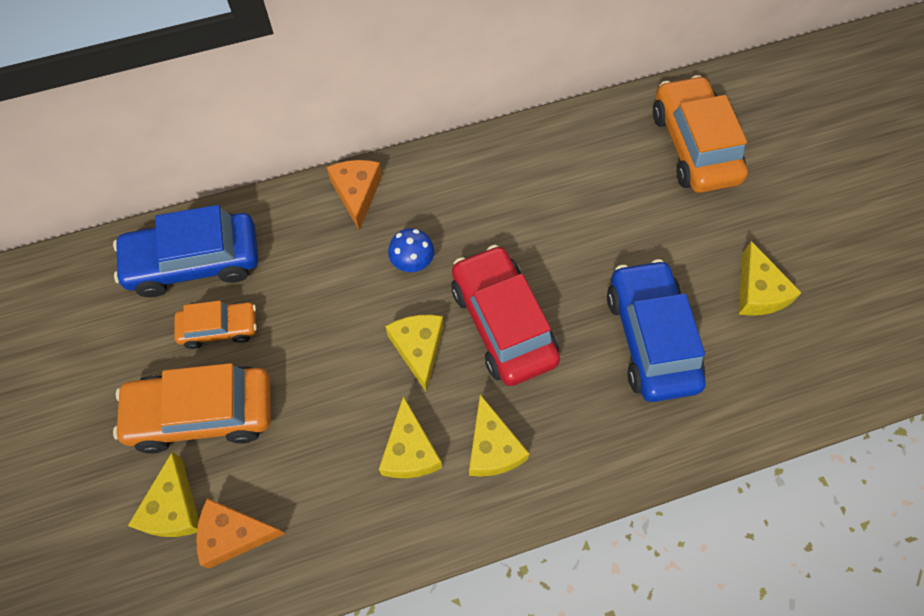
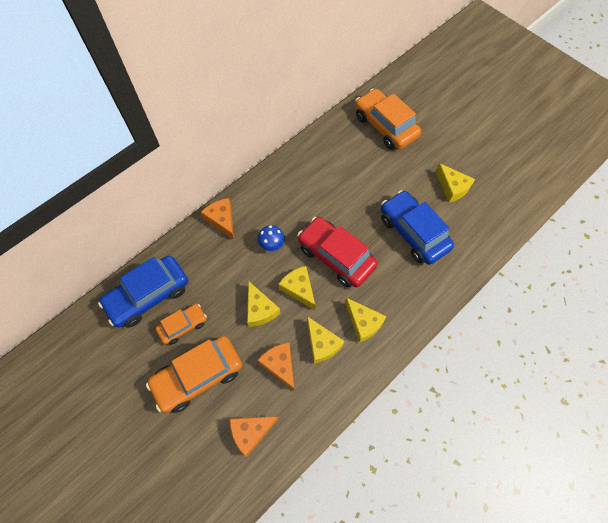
camera: 25 degrees left, 0 degrees up
yellow cheese [128,452,199,537] -> yellow cheese moved to [247,281,280,327]
none -> orange cheese [258,342,294,390]

